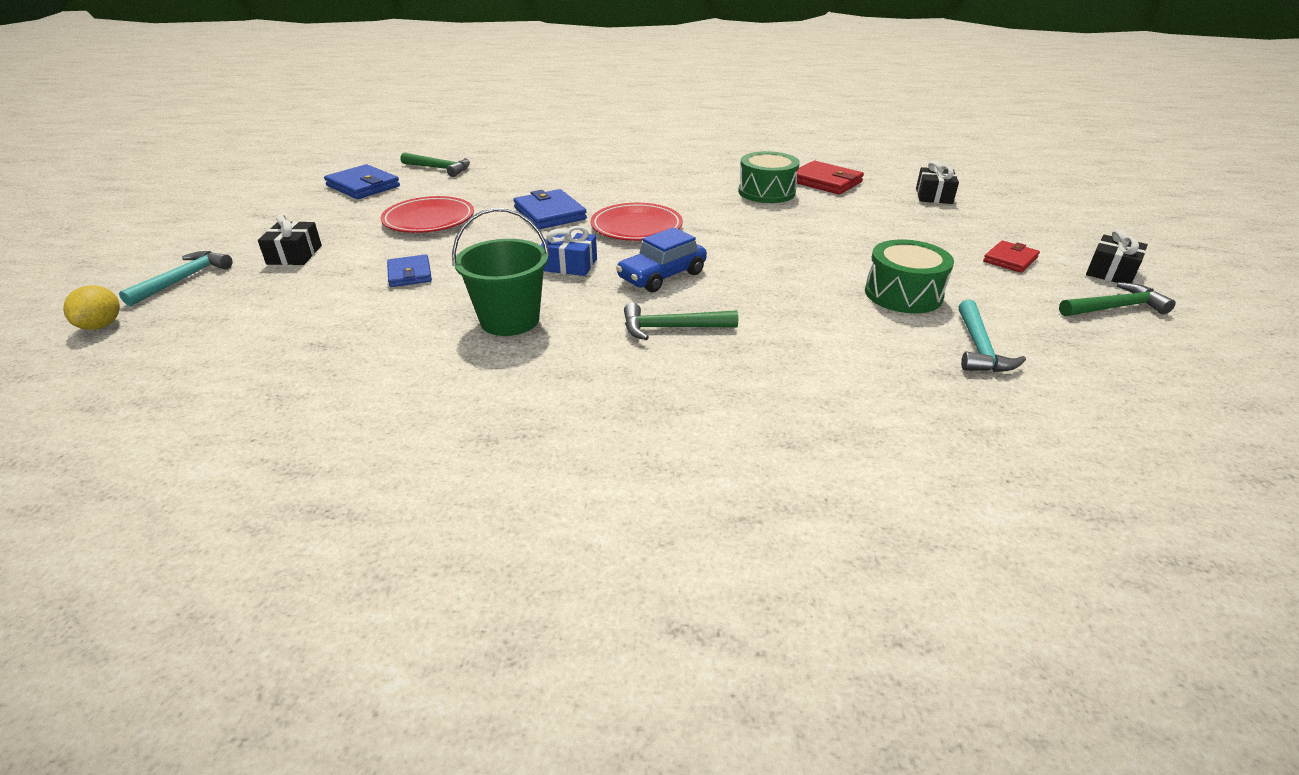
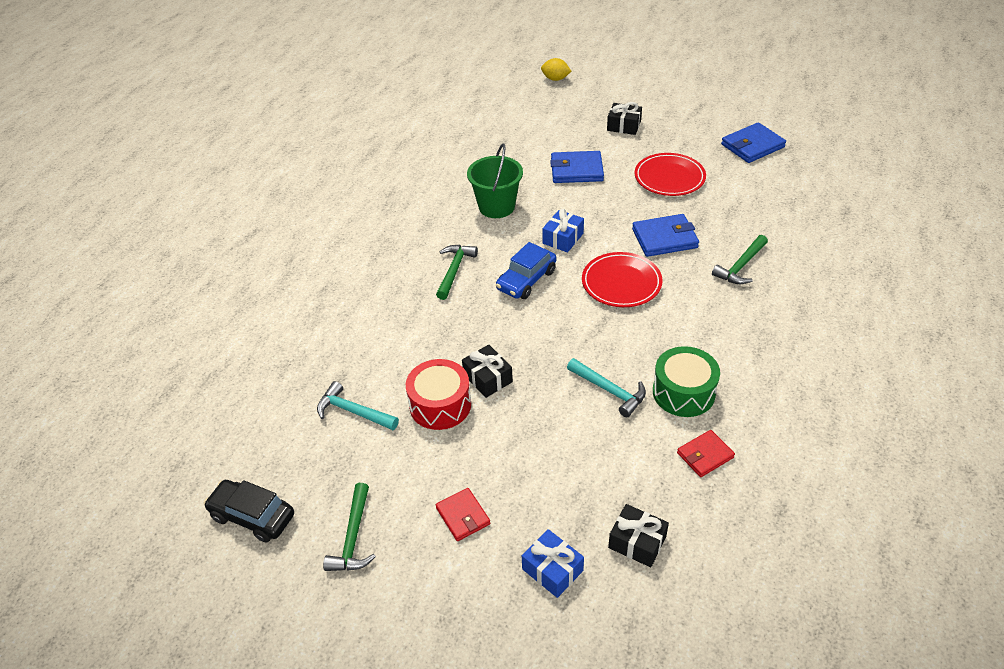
camera: 110 degrees right, 10 degrees up
turquoise hammer [119,251,232,306] -> turquoise hammer moved to [567,358,646,417]
blue wallet [387,254,432,287] -> blue wallet [550,151,604,183], size x1.56
green hammer [401,152,470,177] -> green hammer moved to [712,235,768,284]
blue car [616,227,707,292] -> blue car turned 120 degrees counterclockwise [496,242,556,299]
red wallet [796,161,864,195] -> red wallet [677,430,735,477], size x0.64
green drum [865,239,954,313] -> red drum [406,359,471,430]
black gift [1086,229,1148,283] -> black gift moved to [462,345,513,398]
none -> black car [204,480,294,543]
none -> blue gift [522,529,584,598]

